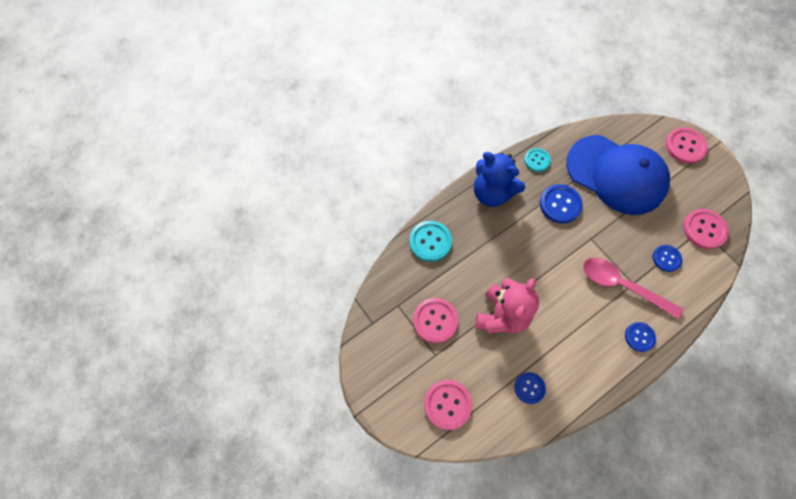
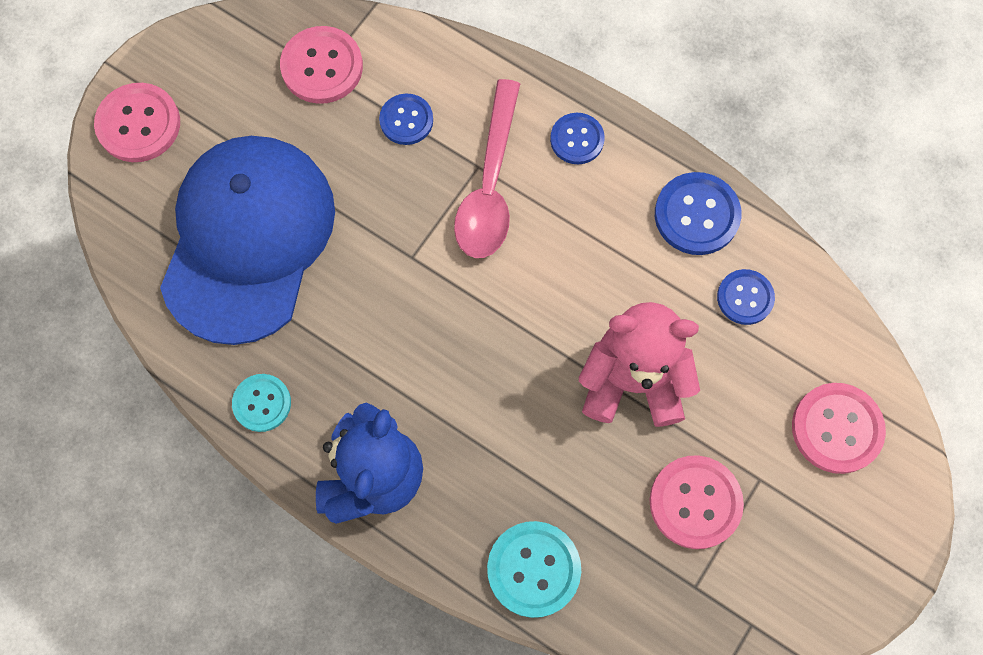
camera: 110 degrees left, 5 degrees up
blue button [540,184,583,223] -> blue button moved to [655,172,742,255]

